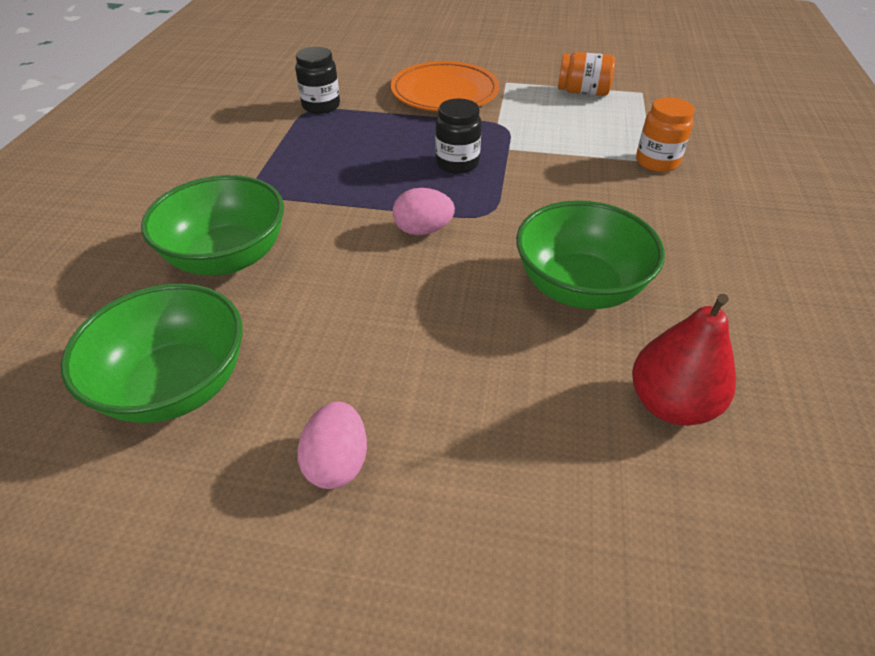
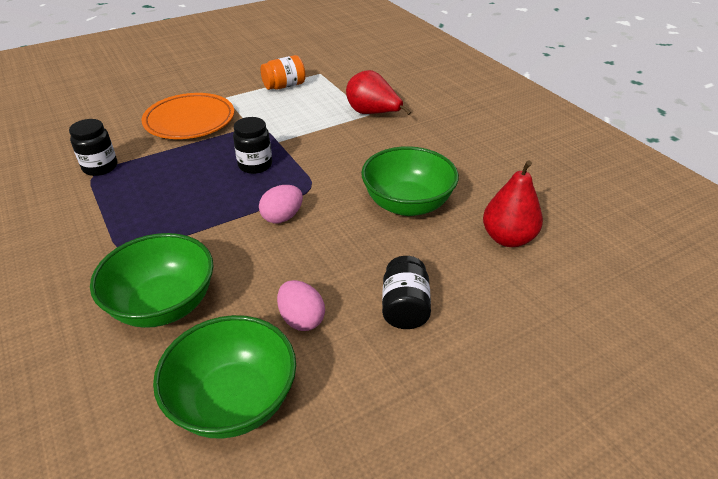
camera: 40 degrees left, 5 degrees down
pink egg [297,402,367,489] -> pink egg moved to [277,280,325,331]
orange jar [636,97,695,172] -> red pear [346,70,411,115]
none -> black jar [382,256,431,329]

